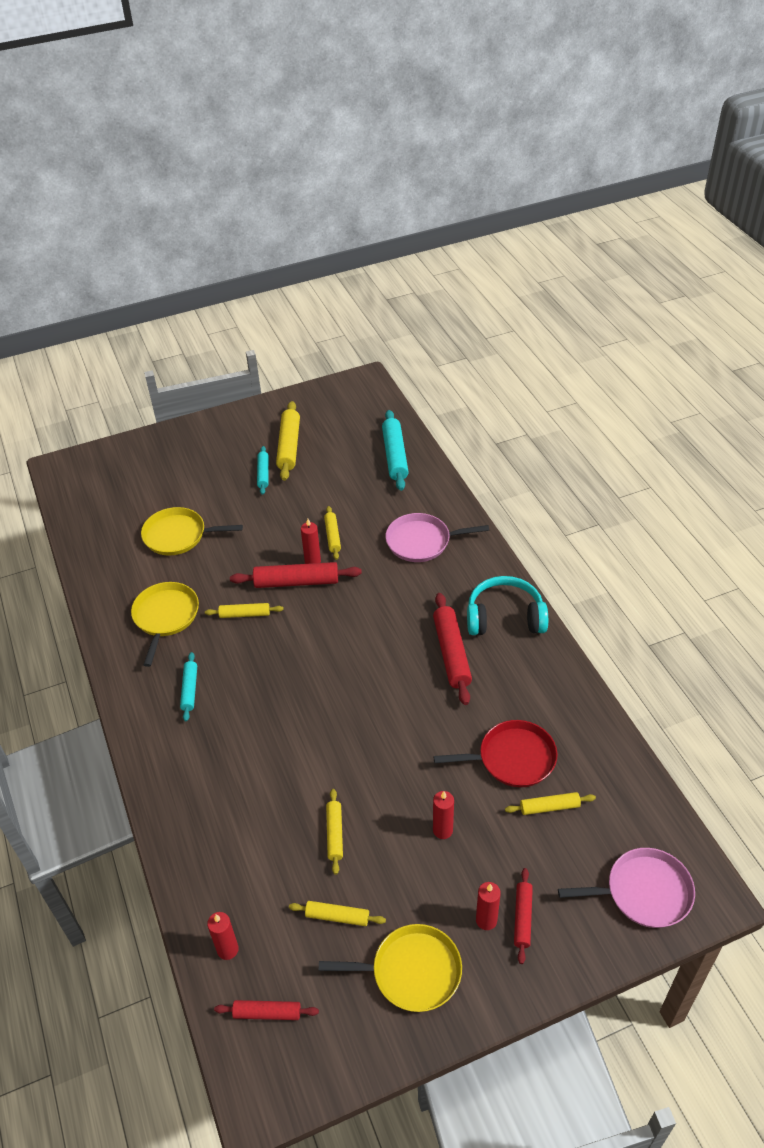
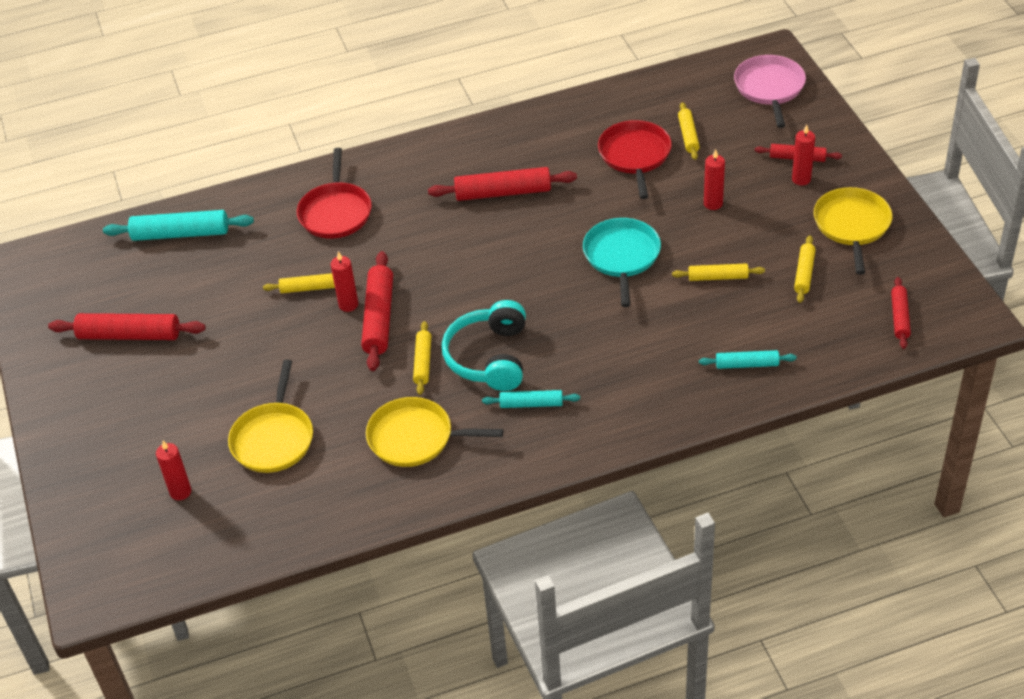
camera: 85 degrees left, 0 degrees up
red candle [207,912,239,960] -> red candle moved to [156,441,191,500]
turquoise rolling pin [257,446,269,495] -> turquoise rolling pin moved to [699,350,797,369]
yellow rolling pin [276,401,300,481] -> red rolling pin [48,313,205,340]
pink pan [385,513,489,562] -> red pan [297,148,372,239]
turquoise headphones [467,576,548,635] -> turquoise headphones moved to [442,300,526,391]
none -> turquoise pan [583,218,661,307]

